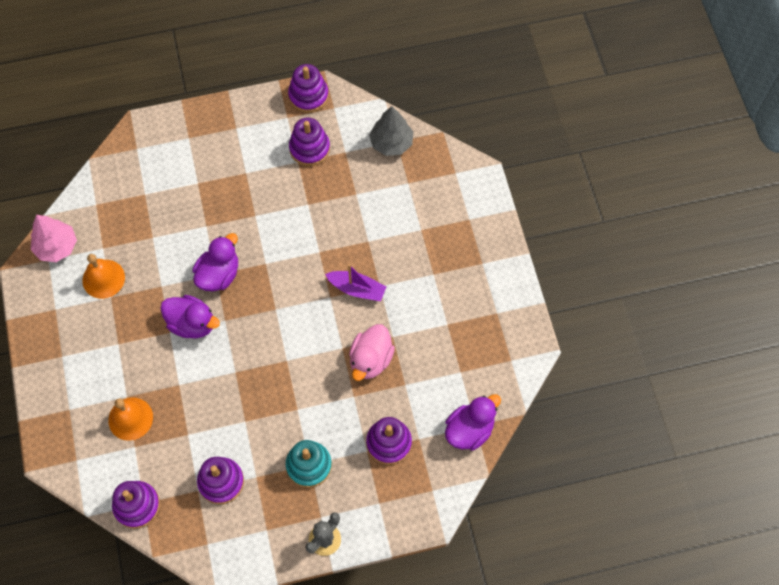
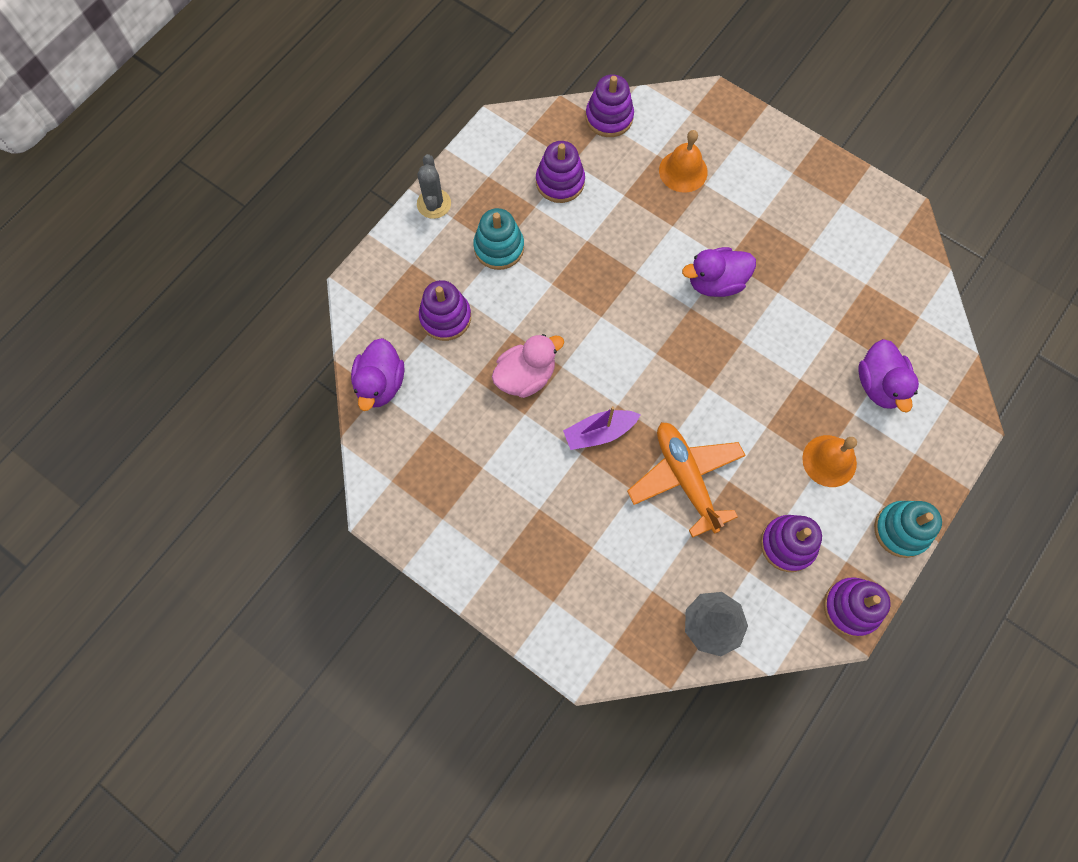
camera: 140 degrees right, 5 degrees up
pink tree [31,215,77,262] -> none
orange bell [82,254,125,299] -> orange bell moved to [802,435,857,487]
purple duck [192,233,238,291] -> purple duck moved to [858,339,919,413]
pink duck [349,324,395,381] -> pink duck turned 75 degrees clockwise [492,334,564,398]
none -> orange plane [627,422,746,538]
none -> turquoise stacking toy [874,501,942,558]

